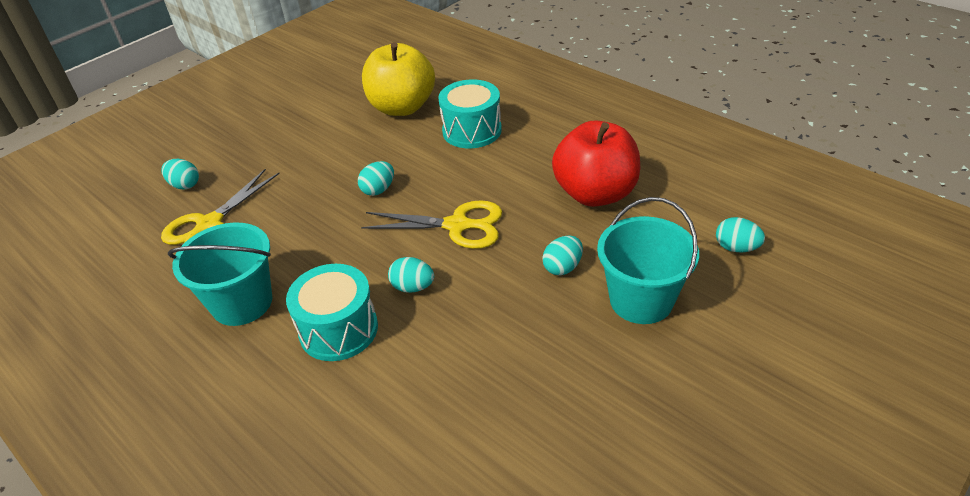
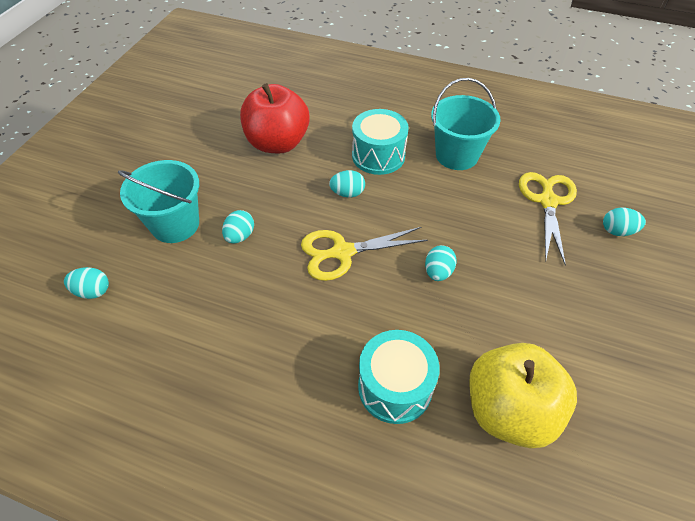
camera: 155 degrees right, 10 degrees up
red apple [552,121,640,207] -> red apple moved to [240,83,310,153]

